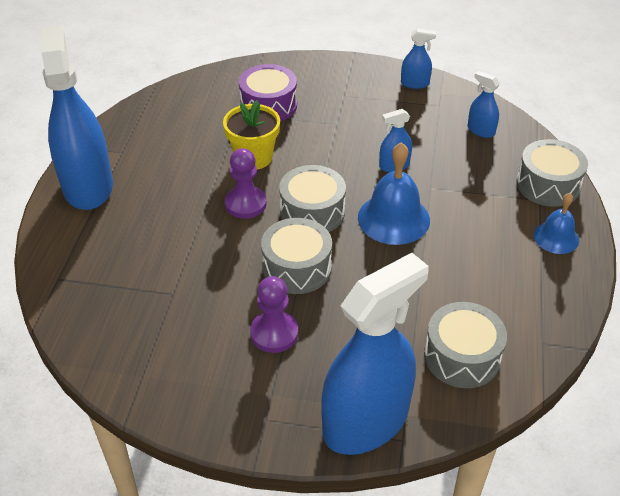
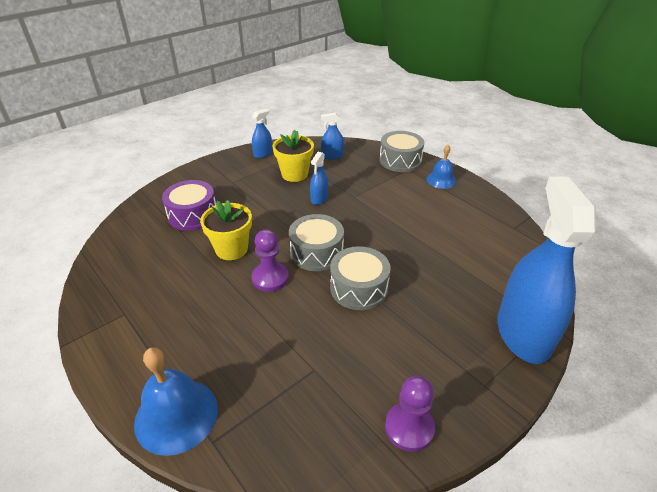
camera: 50 degrees left, 5 degrees down
blue spray bottle [41,26,113,210] -> none
purple pawn [250,276,298,353] -> purple pawn moved to [385,376,435,452]
blue bell [358,142,430,245] -> blue bell moved to [134,347,218,456]
grey drum [424,302,507,388] -> none
none -> yellow flower pot [272,130,314,182]

